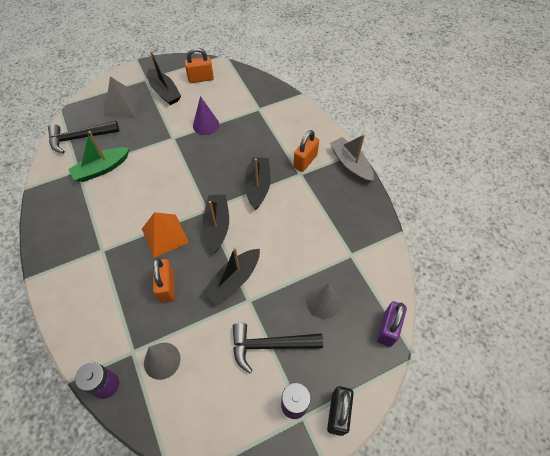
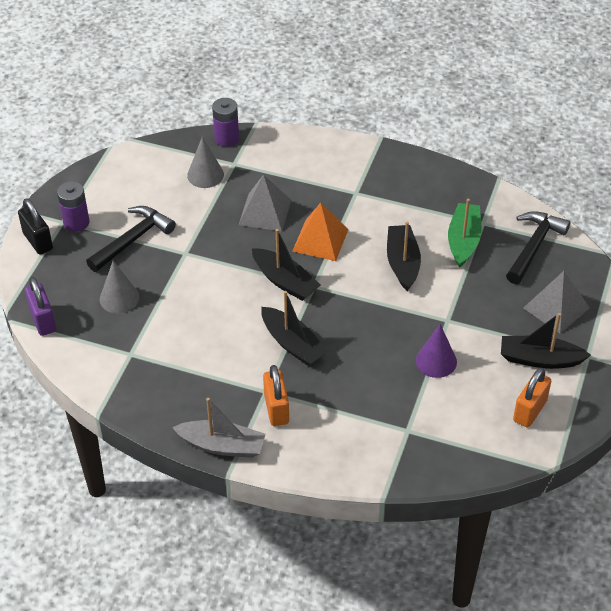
camera: 135 degrees right, 10 degrees down
orange padlock [153,258,175,303] -> grey pyramid [239,175,291,231]
black boat [203,247,260,305] -> black boat moved to [387,221,421,291]

